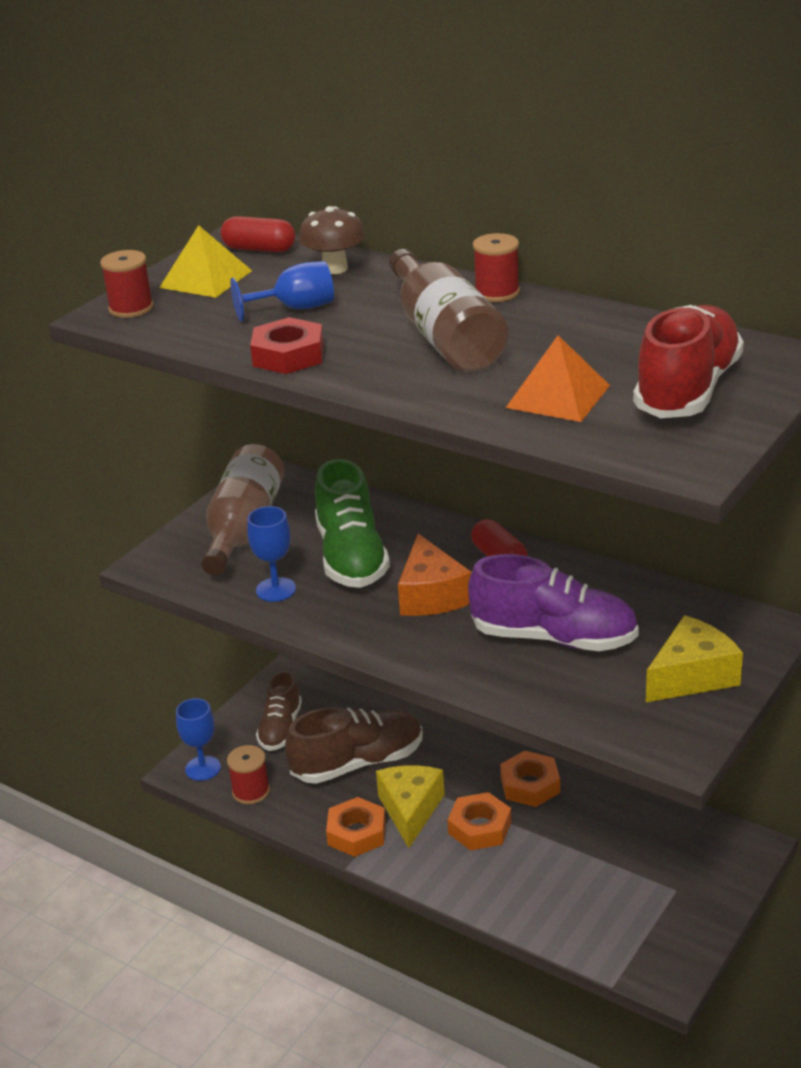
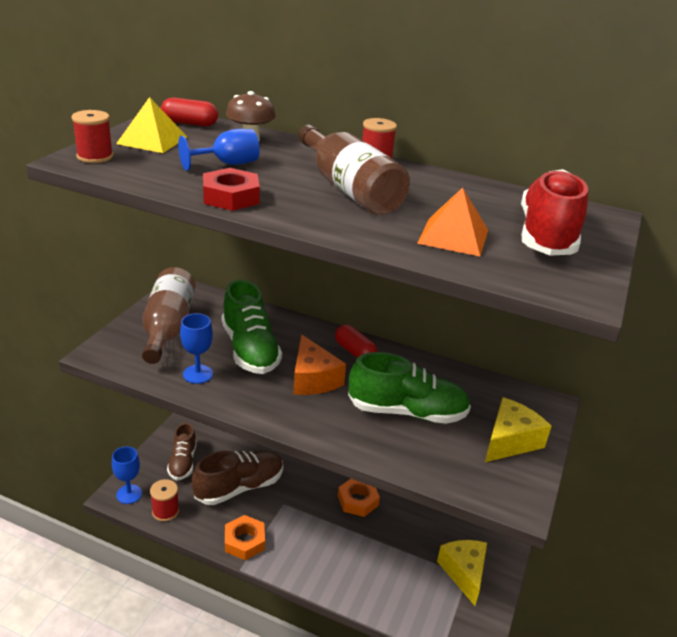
camera: 15 degrees left, 0 degrees up
yellow cheese [376,765,445,848] -> yellow cheese moved to [437,540,487,606]
orange nut [448,792,511,850] -> none
purple shoe [468,554,639,651] -> green shoe [348,352,471,424]

